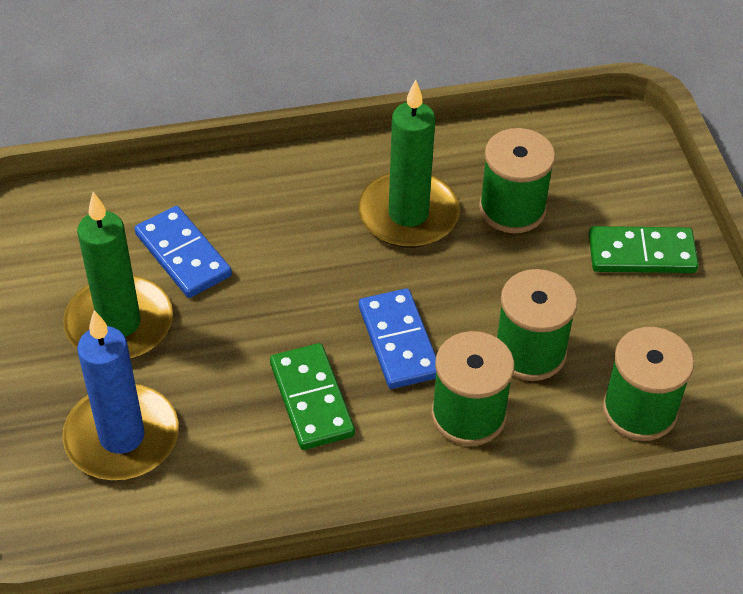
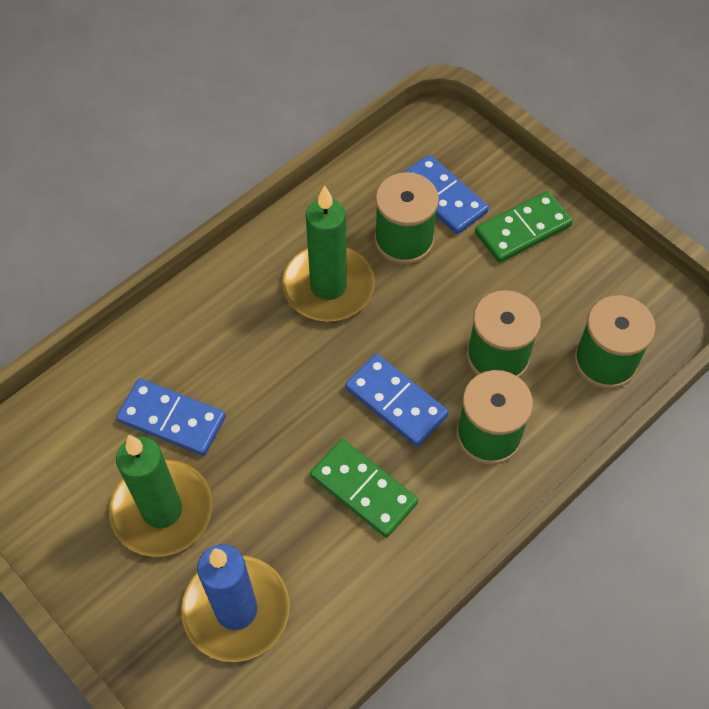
camera: 30 degrees left, 10 degrees up
none -> blue domino [403,155,489,234]

